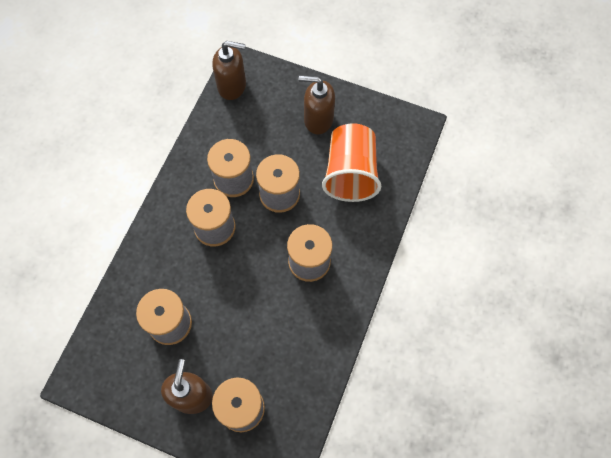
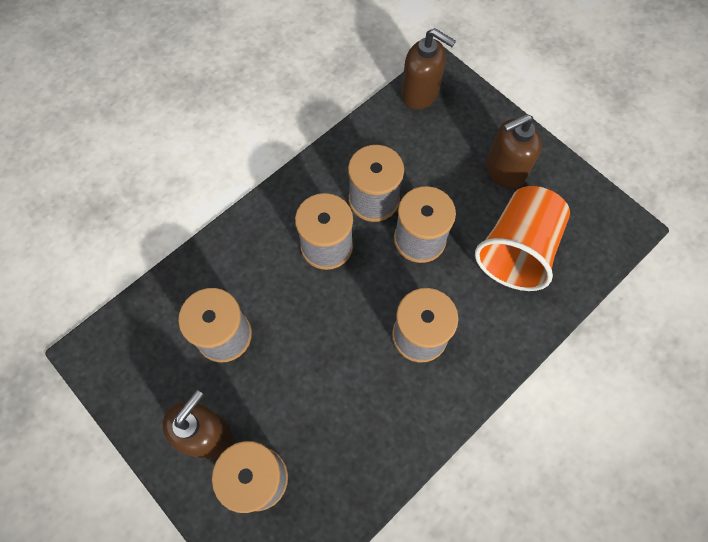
camera: 25 degrees right, 0 degrees up
brown soap dispenser [299,76,335,134] -> brown soap dispenser turned 60 degrees counterclockwise [486,114,542,189]

